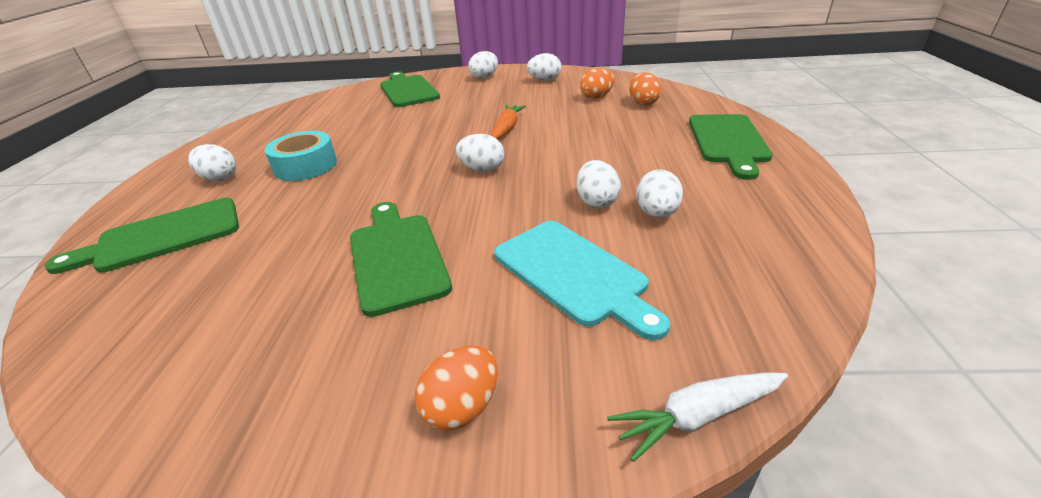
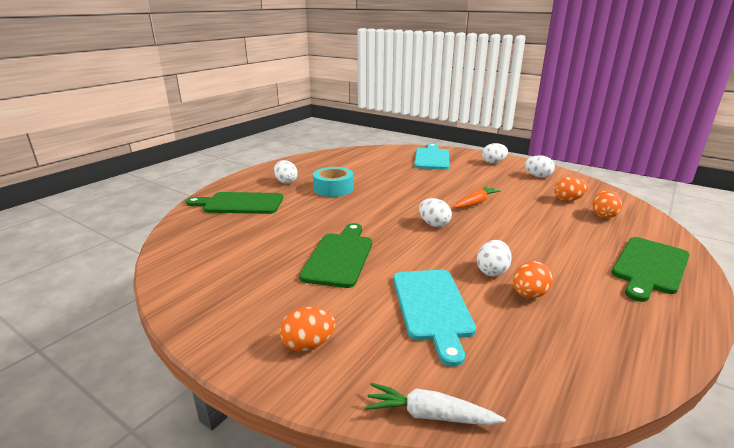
camera: 30 degrees right, 10 degrees down
green cutting board [380,72,440,107] -> turquoise cutting board [414,143,450,170]
white egg [636,169,683,218] -> orange egg [513,261,553,298]

